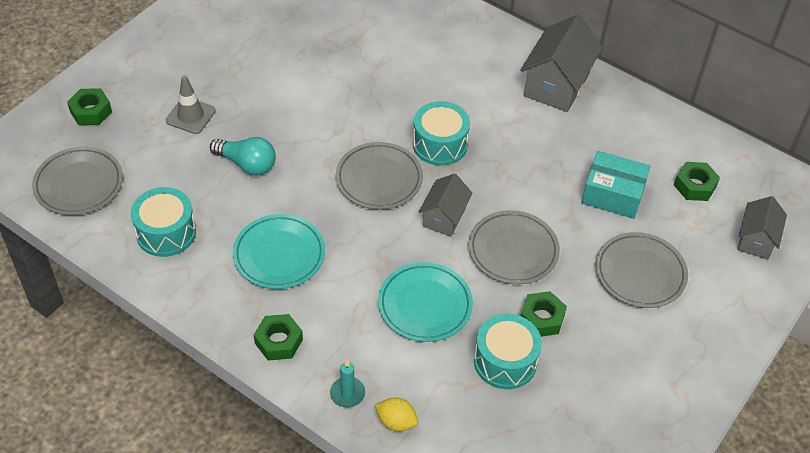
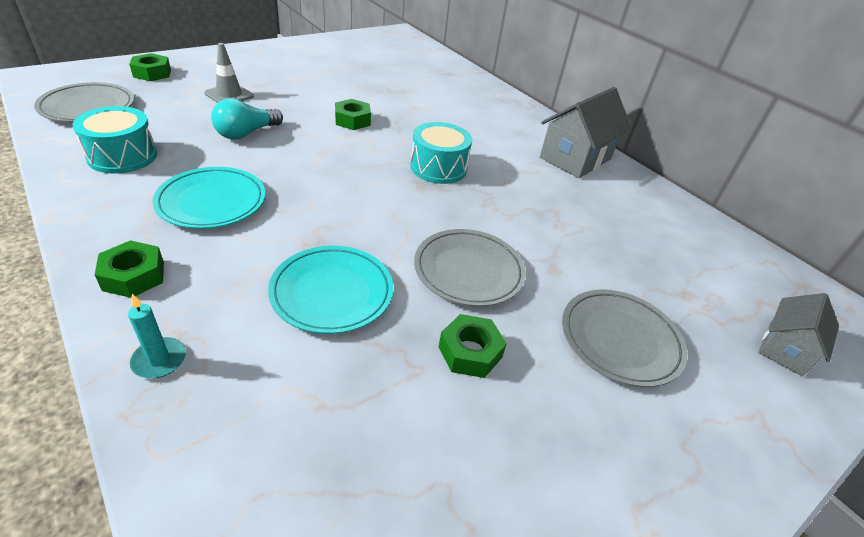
camera: 15 degrees right, 10 degrees down
turquoise light bulb [210,137,276,176] -> turquoise light bulb turned 90 degrees clockwise [211,98,283,140]
grey plate [336,142,423,210] -> none
yellow lemon [375,398,418,432] -> none
grey house [419,173,472,237] -> none
turquoise drum [474,314,542,389] -> none
turquoise box [581,151,650,219] -> none
green nut [674,162,720,201] -> green nut moved to [335,99,371,130]

